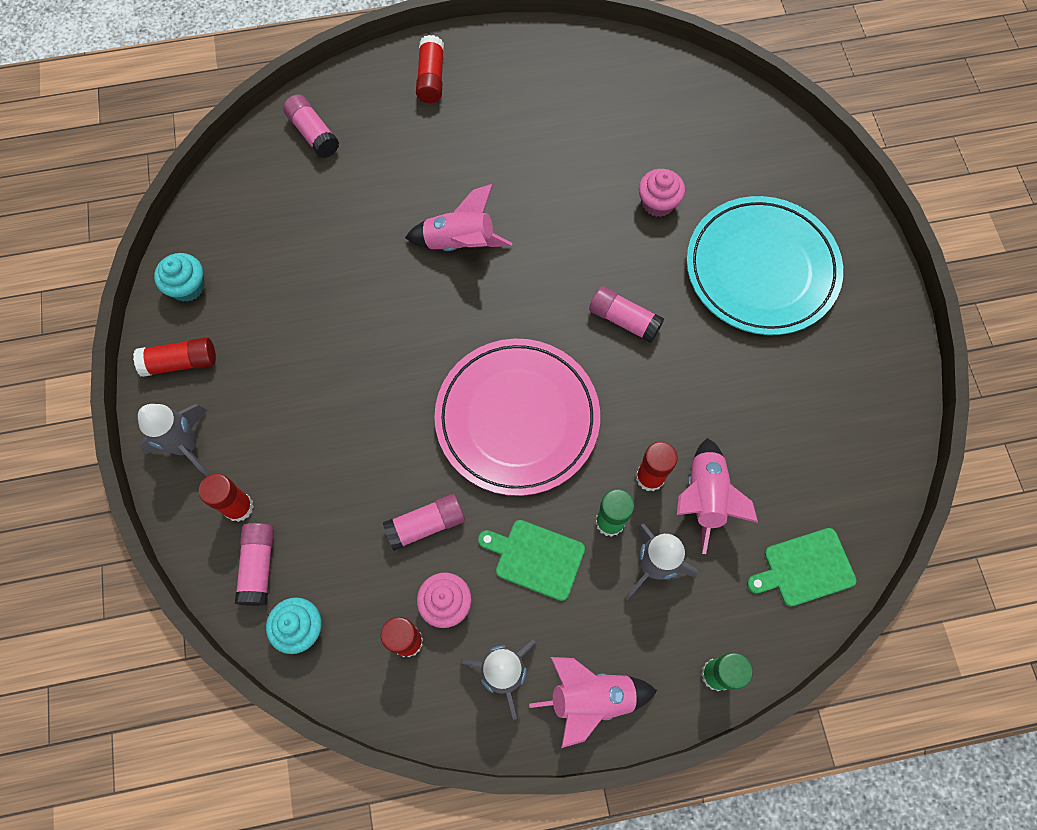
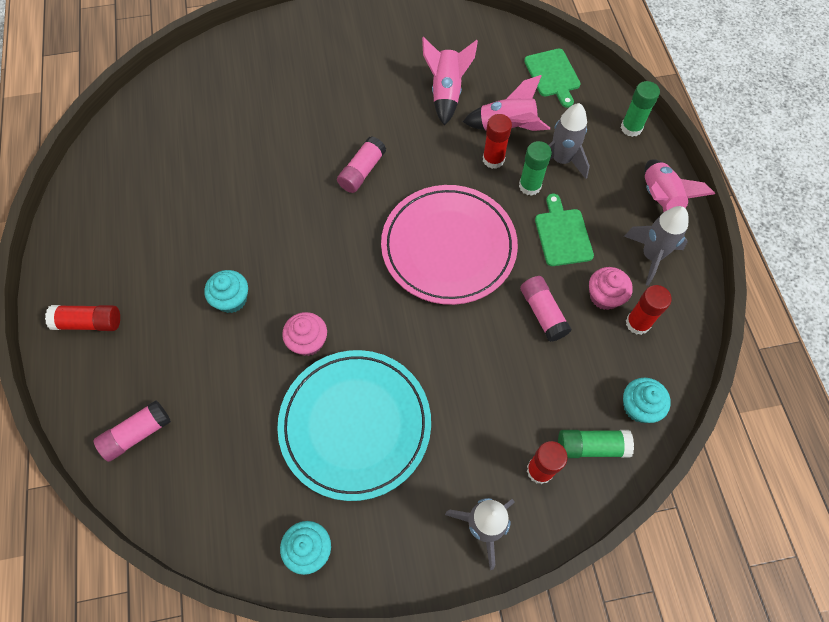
camera: 90 degrees left, 5 degrees down
red glue stick [133,337,216,377] -> none
pink glue stick [235,523,274,606] -> green glue stick [558,430,634,458]
pink rocket [405,184,512,251] -> pink rocket moved to [422,37,478,126]
green cutting board [478,520,585,601] -> green cutting board turned 150 degrees clockwise [535,194,594,266]
pink cupcake [639,169,685,217] -> pink cupcake moved to [282,312,327,356]
turquoise plate [686,196,843,335] -> turquoise plate moved to [277,350,431,501]
none -> turquoise cupcake [204,270,248,313]

